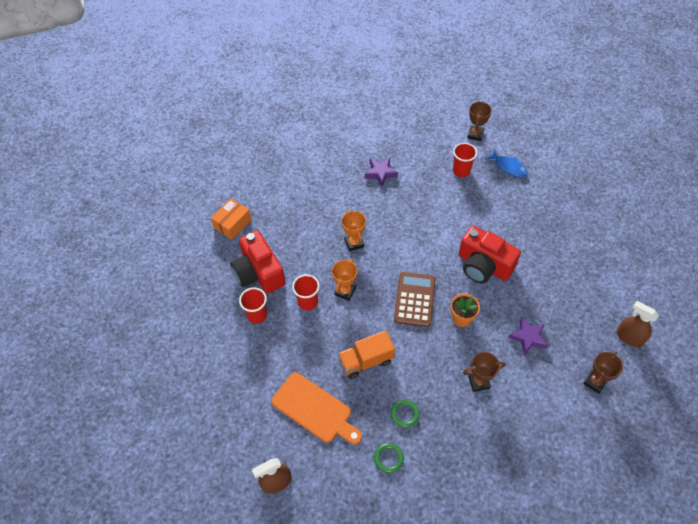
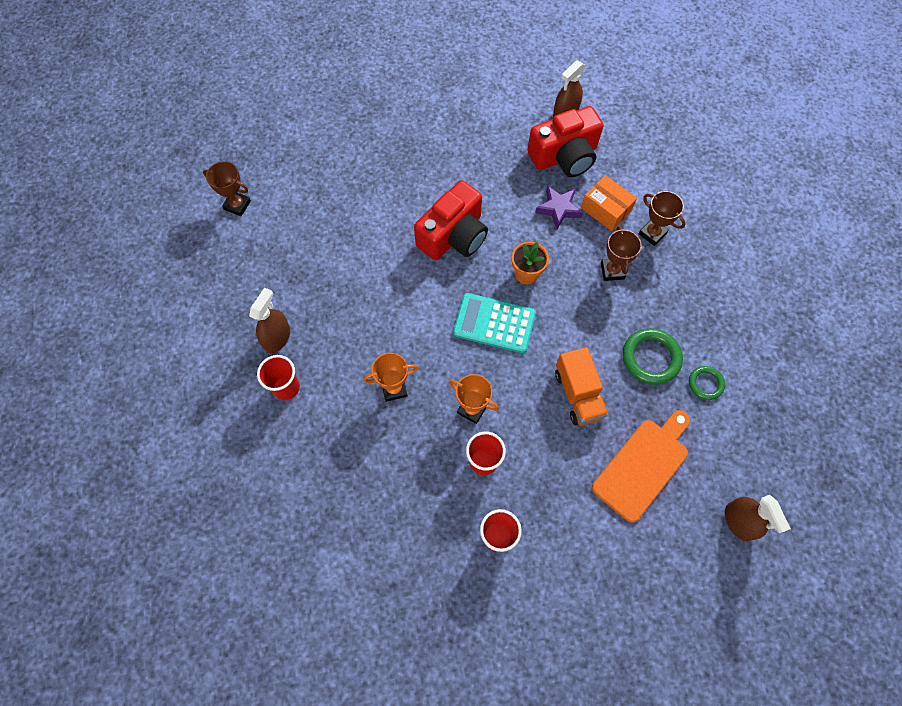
camera: 85 degrees left, 10 degrees up
orange box [211,198,252,240] -> orange box moved to [581,175,637,231]
red camera [230,230,286,293] -> red camera moved to [527,106,603,177]
purple star [365,158,398,187] -> brown spray bottle [249,288,290,353]
green ring [391,400,420,428] -> green ring [623,328,683,385], size x1.69
brown calculator [394,272,436,327] -> turquoise calculator [453,293,536,353]
red cup [453,143,477,177] -> red cup moved to [257,355,300,400]
blue fish [485,150,527,177] -> none
brown trophy [583,352,623,394] -> brown trophy moved to [639,191,686,246]

